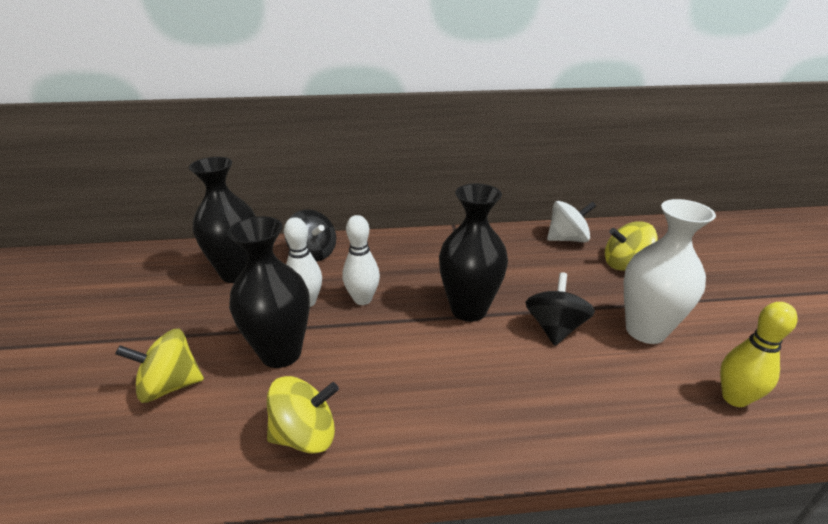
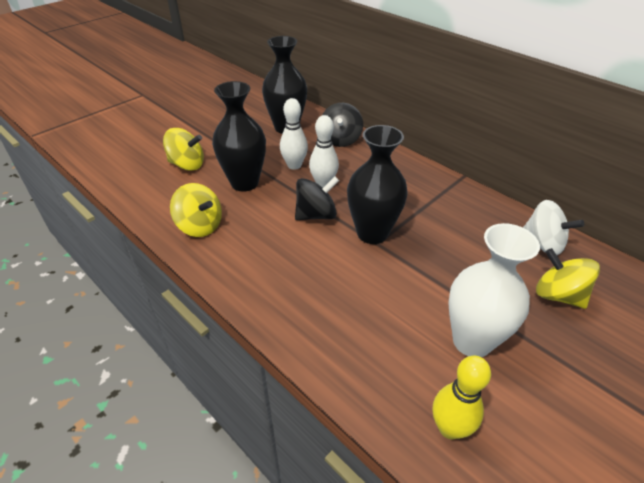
camera: 50 degrees right, 10 degrees up
yellow spinning top [115,329,204,403] -> yellow spinning top turned 150 degrees clockwise [163,128,204,171]
black spinning top [525,272,595,346] -> black spinning top moved to [295,177,339,220]

